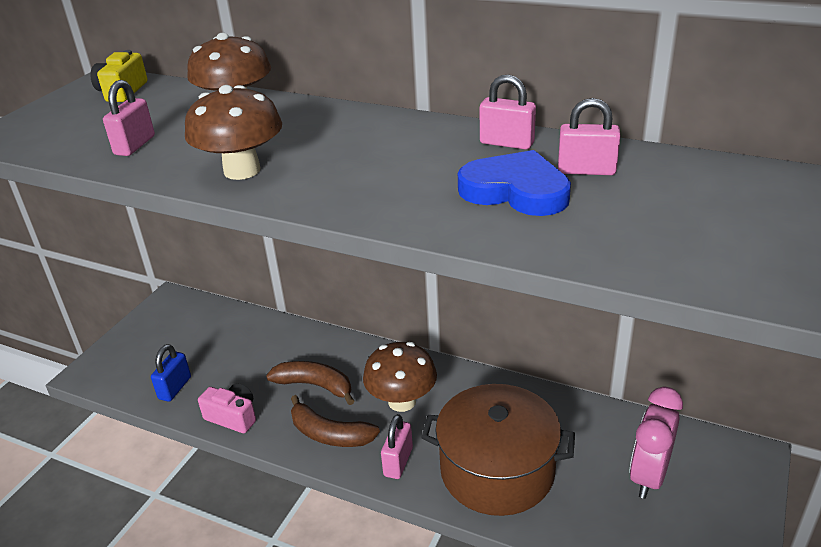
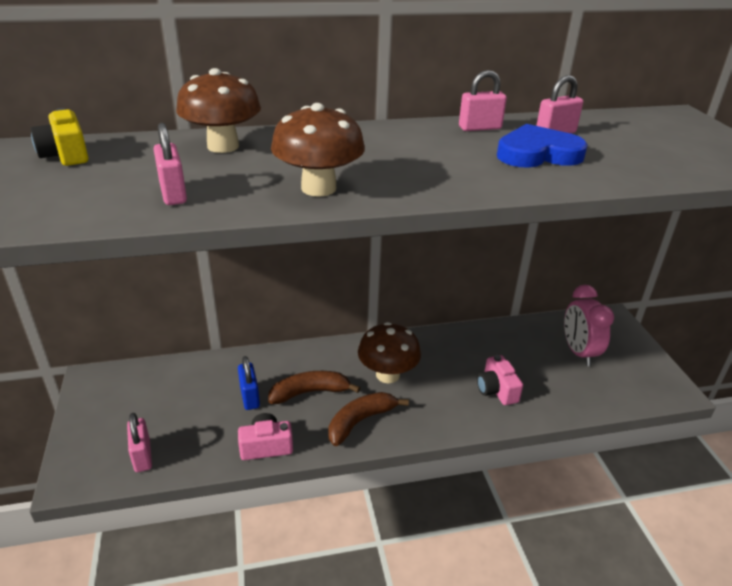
camera: 40 degrees left, 0 degrees up
blue padlock [151,344,191,402] -> blue padlock moved to [238,356,260,410]
brown banana [291,395,380,447] -> brown banana turned 150 degrees clockwise [328,392,409,446]
pink padlock [381,414,413,479] -> pink padlock moved to [127,413,152,472]
brown pot [421,384,575,516] -> pink camera [477,355,523,405]

